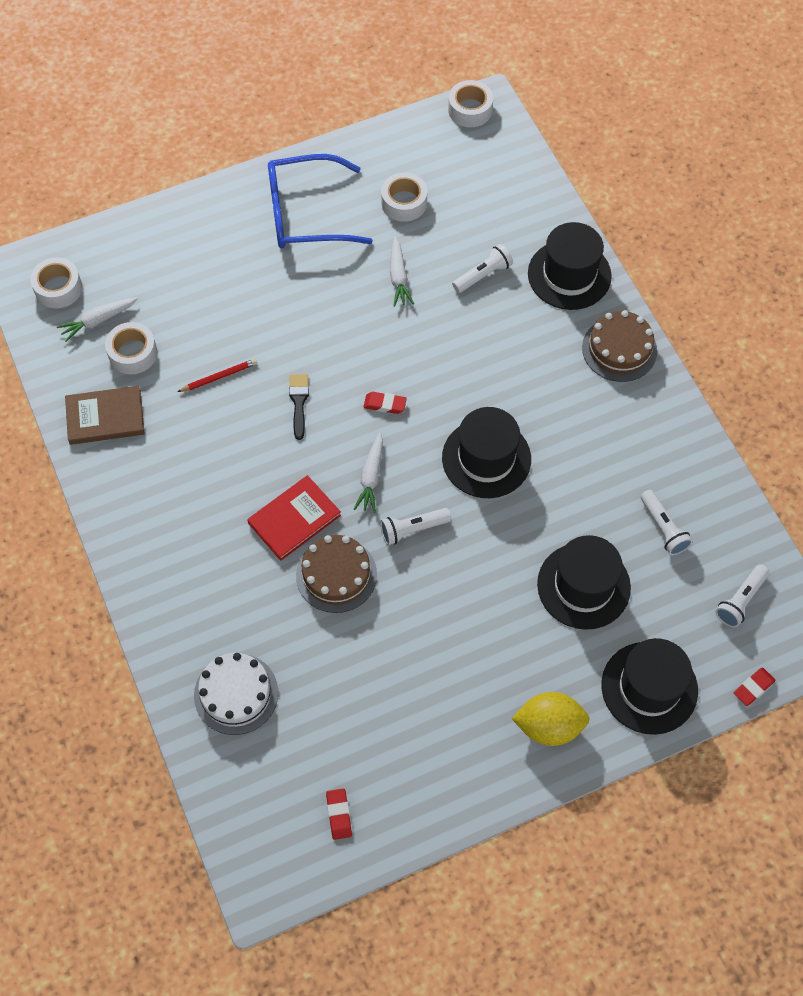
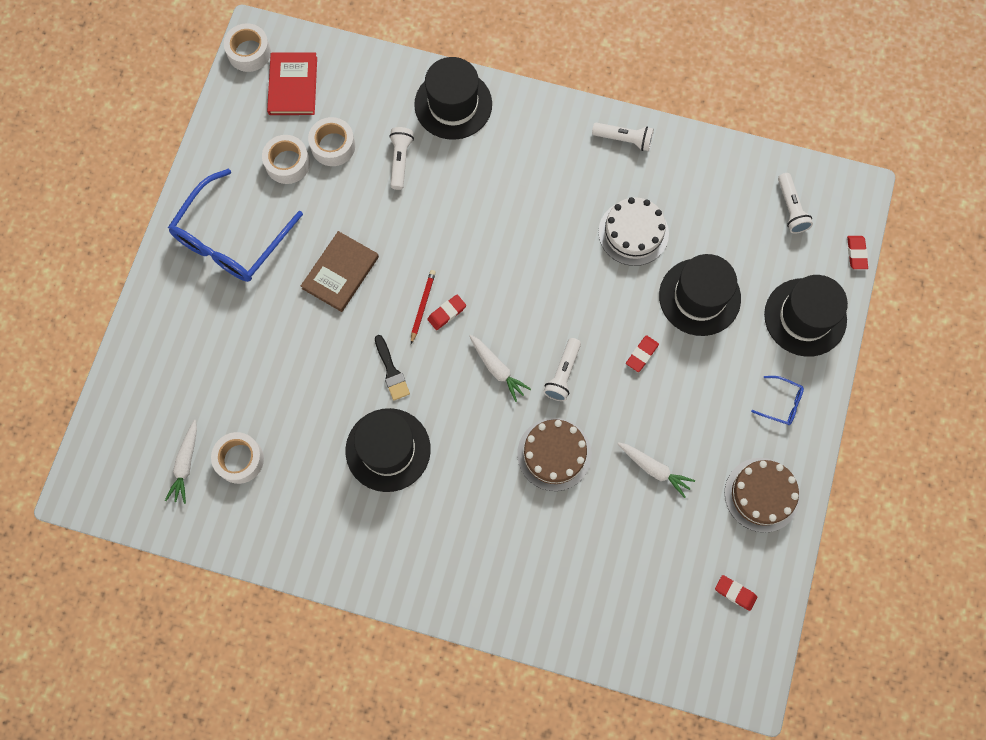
camera: 50 degrees left, 10 degrees up
white tape [30,257,82,308] -> white tape moved to [308,117,355,166]
brown book [65,386,145,445] -> brown book moved to [301,231,379,312]
red pencil [178,359,257,392] -> red pencil moved to [411,270,436,344]
white cake [194,653,278,735] -> white cake moved to [599,197,669,266]
red book [247,475,341,561] -> red book moved to [267,53,317,115]
black brush [289,374,309,440] -> black brush turned 150 degrees counterclockwise [375,335,410,400]
white carrot [390,236,414,307] -> white carrot moved to [617,442,695,498]
black hat [442,407,531,498] -> black hat moved to [346,408,431,492]
yellow lemon [512,692,590,746] -> blue glasses [751,376,804,425]
brown cake [582,310,657,382] -> brown cake moved to [725,458,800,533]
white flashlight [641,490,693,555] -> white flashlight moved to [592,123,654,151]
none -> red eraser [626,336,659,372]

